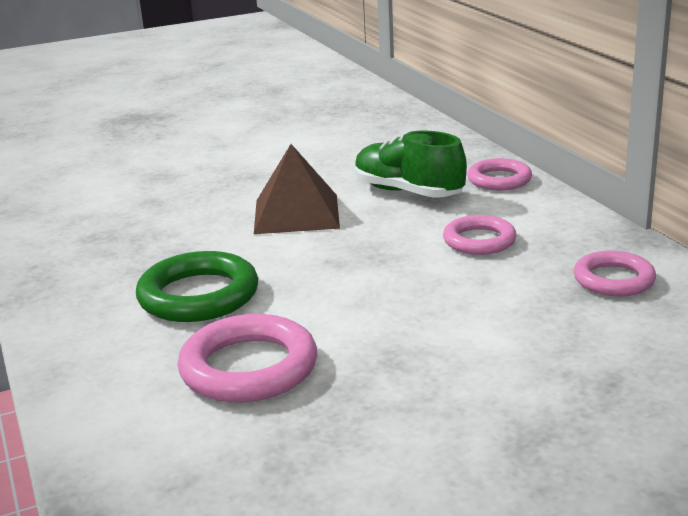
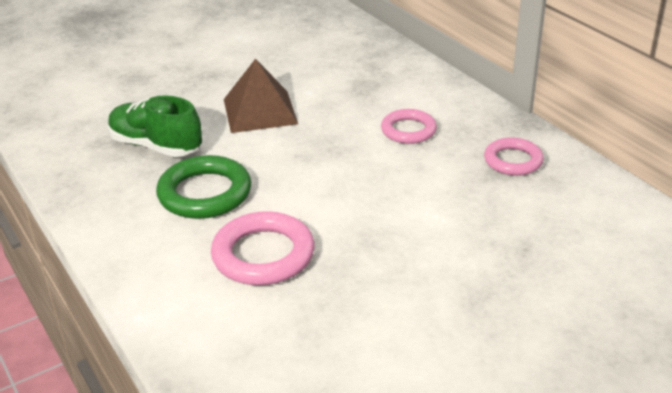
camera: 10 degrees left, 10 degrees up
green shoe [355,130,467,198] -> green shoe moved to [108,95,202,157]
pink ring [467,158,532,190] -> none

